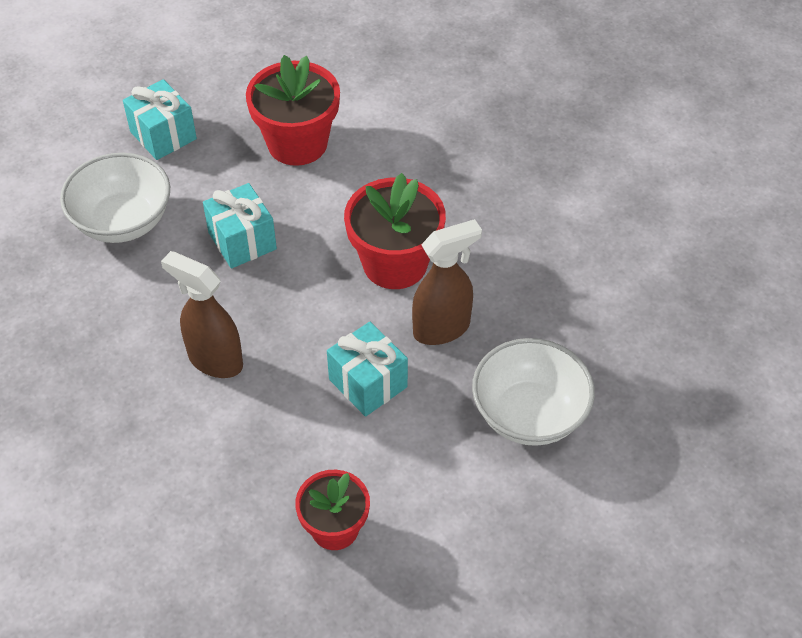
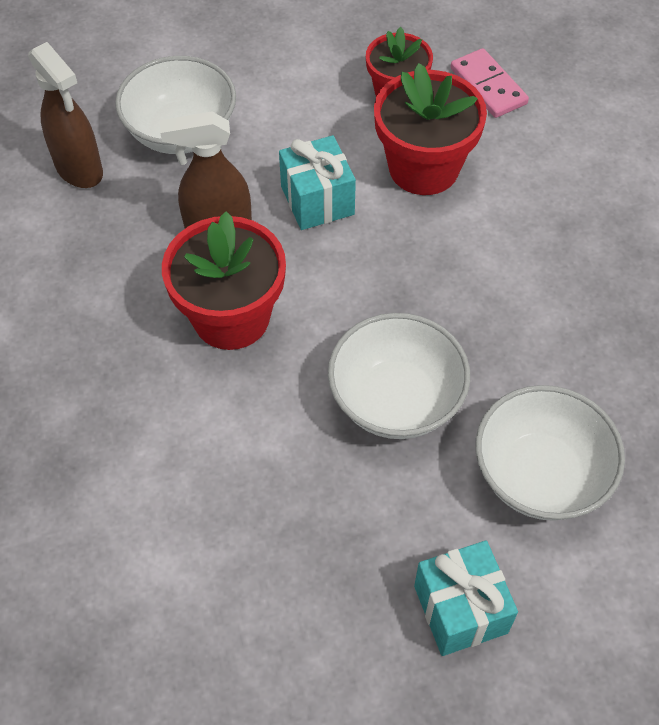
camera: 160 degrees left, 5 degrees up
brown spray bottle [161,251,243,378] -> brown spray bottle moved to [28,42,103,188]
turquoise gift [203,183,277,269] -> white bowl [328,313,470,439]
red flower pot [246,55,340,166] -> red flower pot moved to [374,63,487,195]
none -> pink domino [451,48,529,118]

